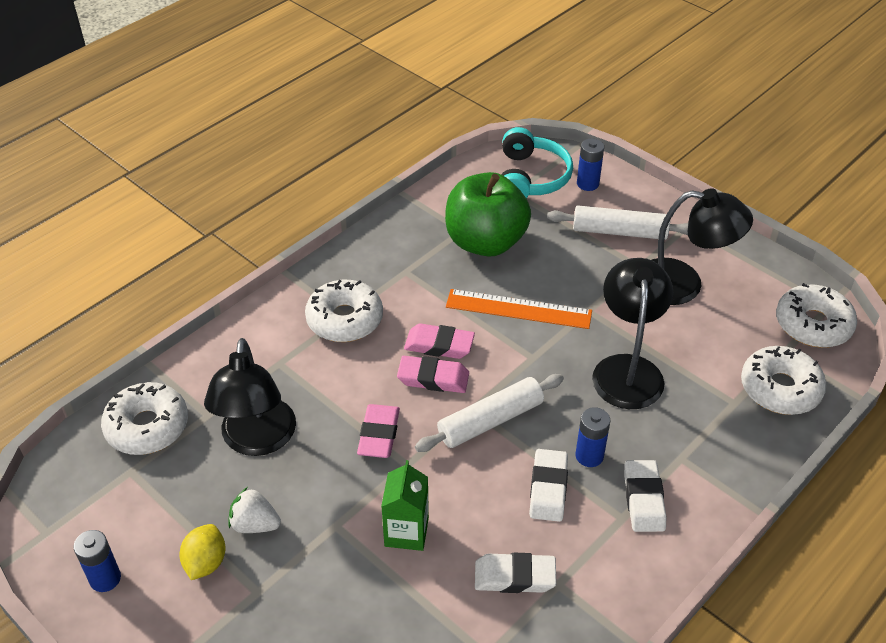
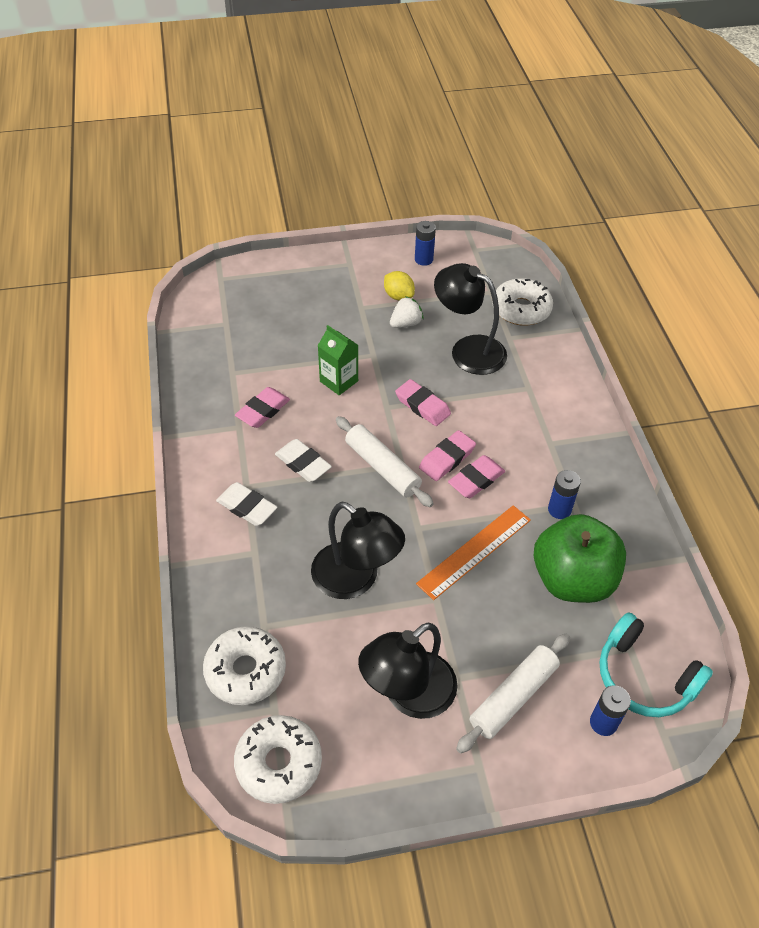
camera: 125 degrees right, 5 degrees up
white donut [305,280,383,342] -> none
white rolling pin [415,374,564,452] -> white rolling pin turned 45 degrees counterclockwise [336,416,434,507]
white eraser [475,553,557,593] -> pink eraser [235,387,290,428]
blue battery [575,407,610,467] -> blue battery moved to [548,470,581,519]

